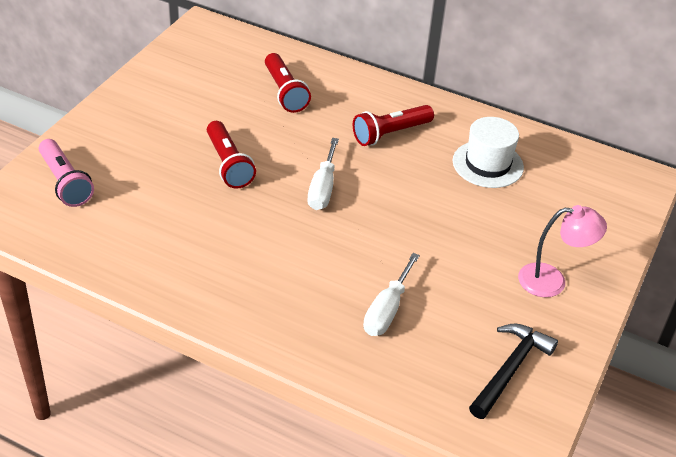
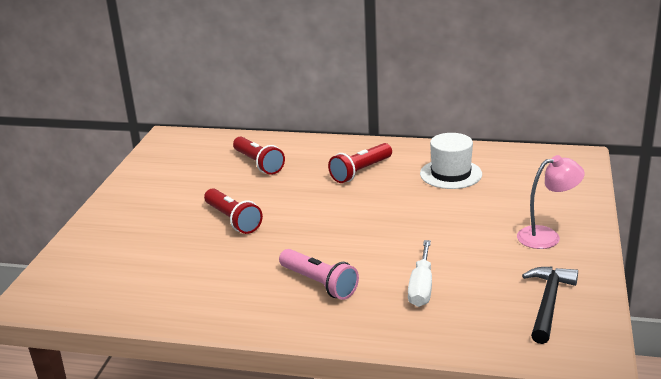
camera: 10 degrees left, 15 degrees down
pink flashlight [39,139,94,207] -> pink flashlight moved to [279,249,359,300]
white screwdriver [307,138,339,210] -> none

